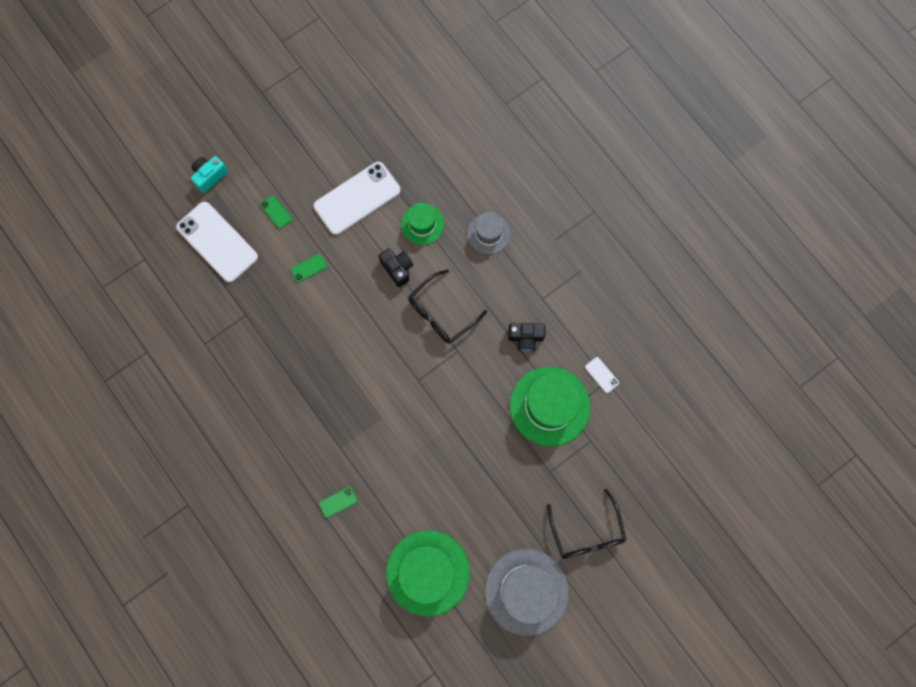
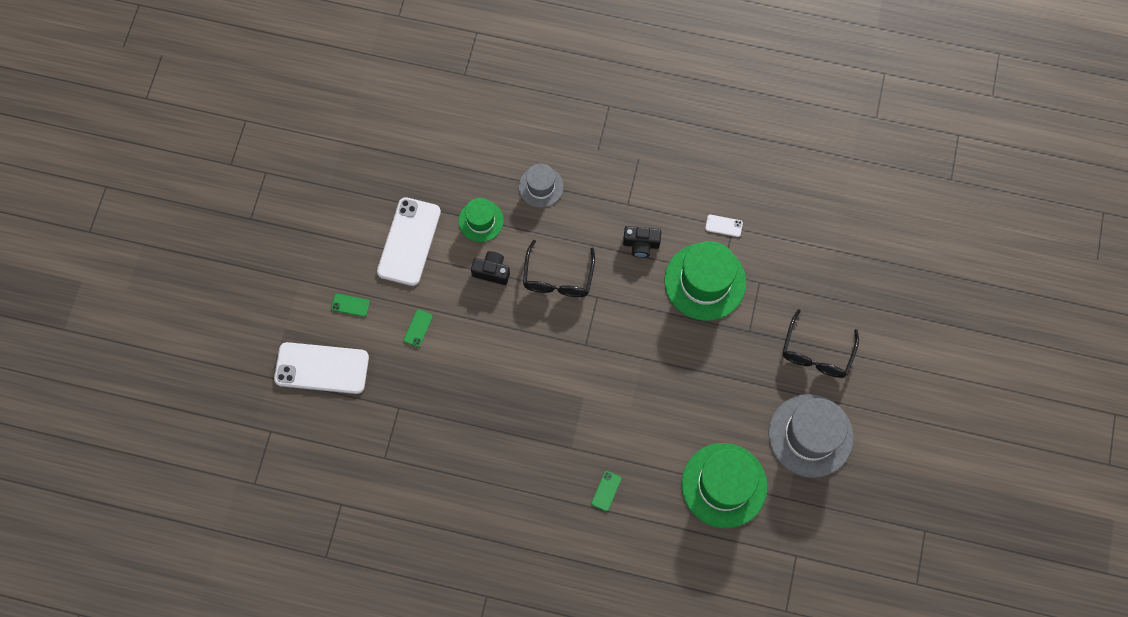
camera: 40 degrees left, 5 degrees down
turquoise camera [190,156,228,193] -> none
black camera [508,323,545,352] -> black camera turned 45 degrees clockwise [623,226,661,258]
black glasses [547,489,627,559] -> black glasses turned 75 degrees clockwise [782,309,859,378]

